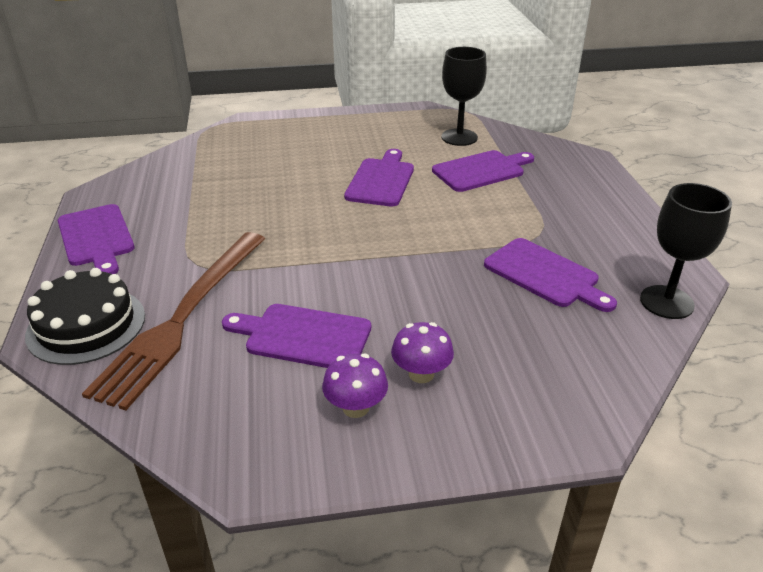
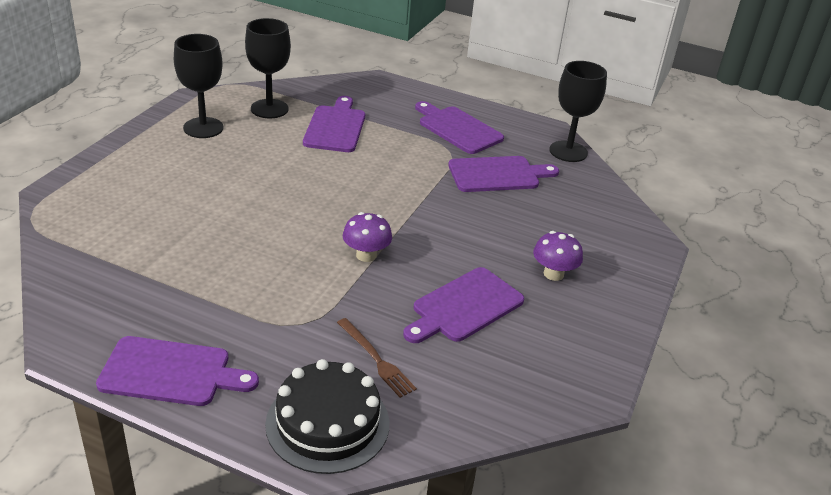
camera: 60 degrees left, 0 degrees up
brown fork [82,232,265,410] -> brown fork [337,318,417,398], size x0.43
purple mushroom [322,353,388,418] -> purple mushroom moved to [343,212,392,262]
purple cutting board [344,149,414,207] -> purple cutting board moved to [415,101,504,154]
none -> black goblet [174,34,224,138]

